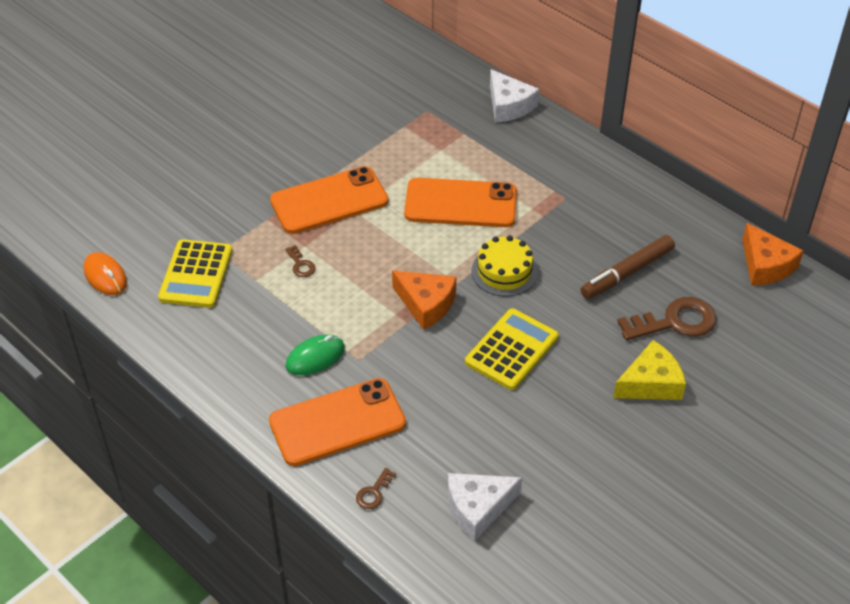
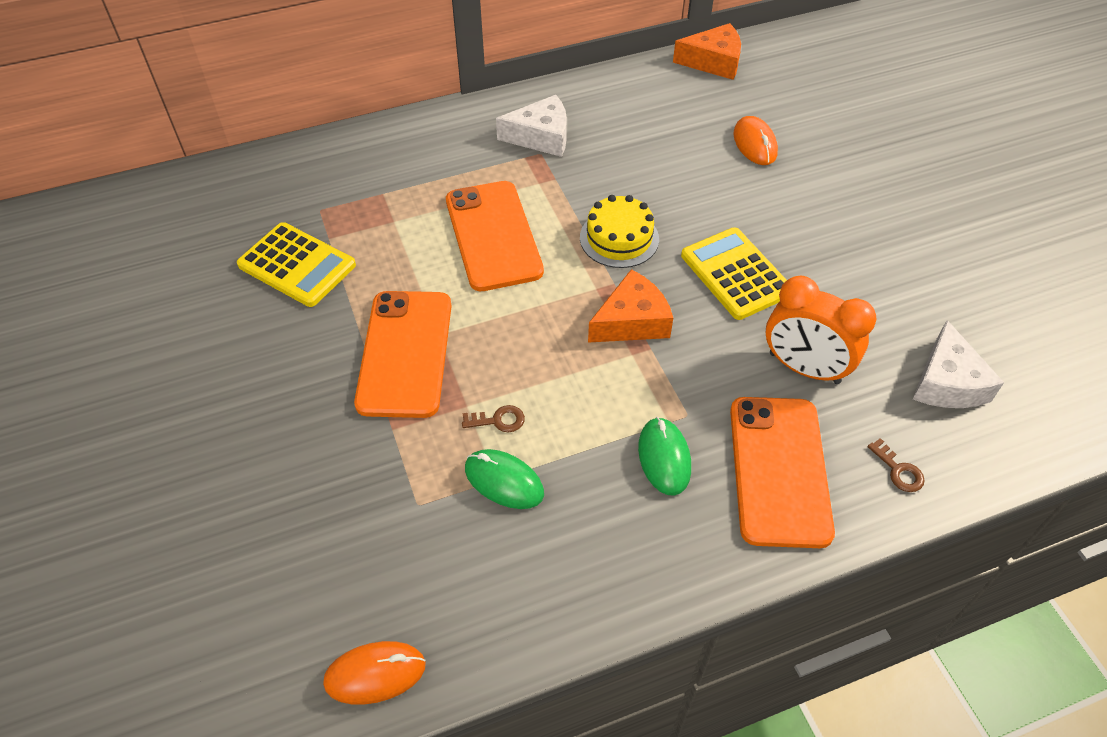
camera: 65 degrees left, 5 degrees up
yellow calculator [158,239,233,308] -> yellow calculator moved to [237,222,356,307]
orange phone [404,178,517,227] -> orange phone turned 45 degrees counterclockwise [446,181,544,291]
white cheese [490,69,539,123] -> white cheese moved to [496,95,567,157]
brown marker [581,235,675,299] -> none
yellow cheese [613,340,686,400] -> none
brown key [617,297,717,341] -> orange mouse [733,116,778,165]
none -> green mouse [465,449,544,509]
none -> orange clock [766,275,876,384]

